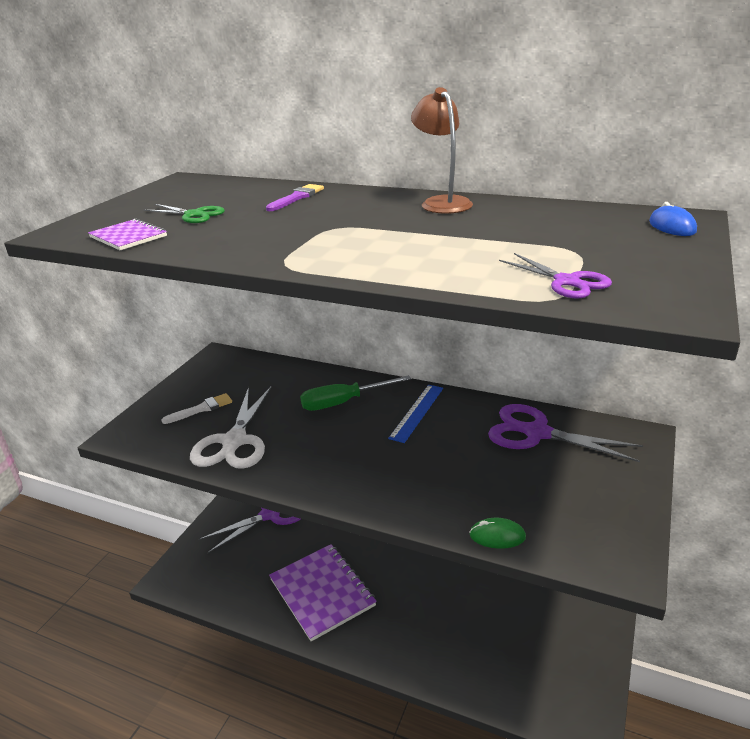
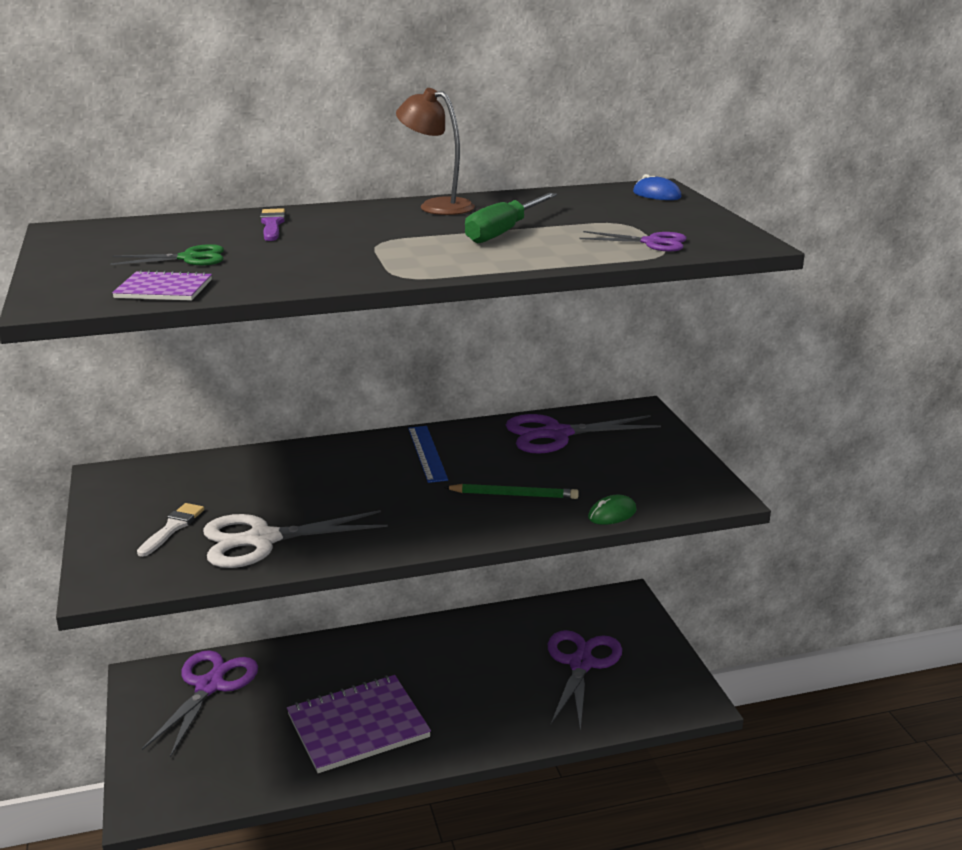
camera: 40 degrees left, 5 degrees down
white scissors [190,386,272,469] -> white scissors turned 105 degrees clockwise [203,510,388,568]
purple notebook [269,544,377,641] -> purple notebook turned 45 degrees counterclockwise [287,675,431,773]
green screwdriver [300,375,411,411] -> green screwdriver moved to [465,193,557,243]
none -> green pencil [444,484,579,499]
none -> purple scissors [548,630,622,732]

